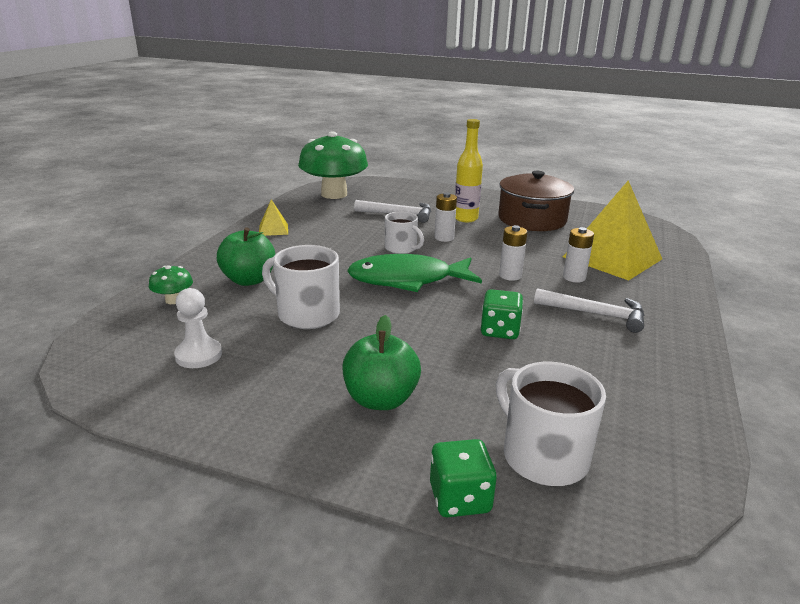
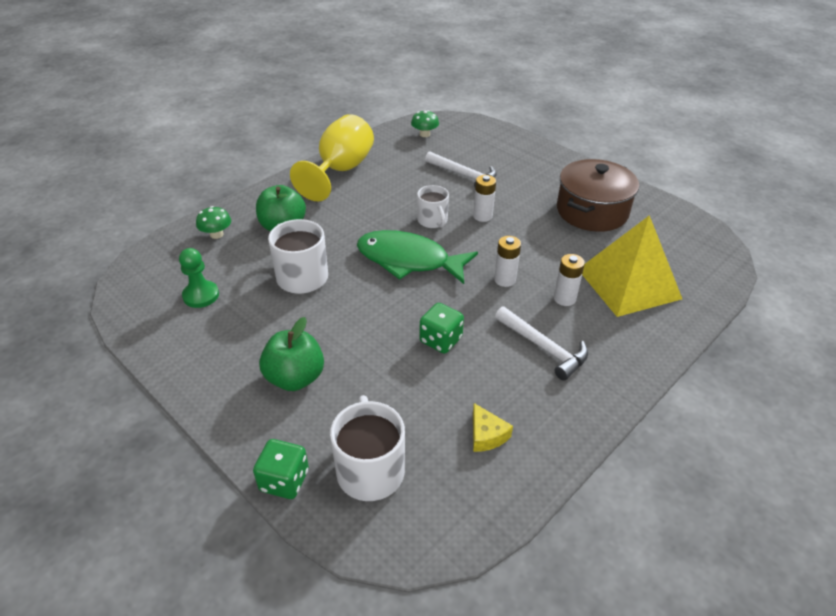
camera: 25 degrees right, 15 degrees up
white pawn [174,288,222,368] -> green pawn [179,248,219,308]
yellow pyramid [259,200,288,236] -> yellow goblet [290,114,374,201]
green mushroom [298,132,368,199] -> green mushroom [411,110,439,137], size x0.42
yellow bottle [455,119,483,222] -> none
none -> yellow cheese [473,403,513,452]

